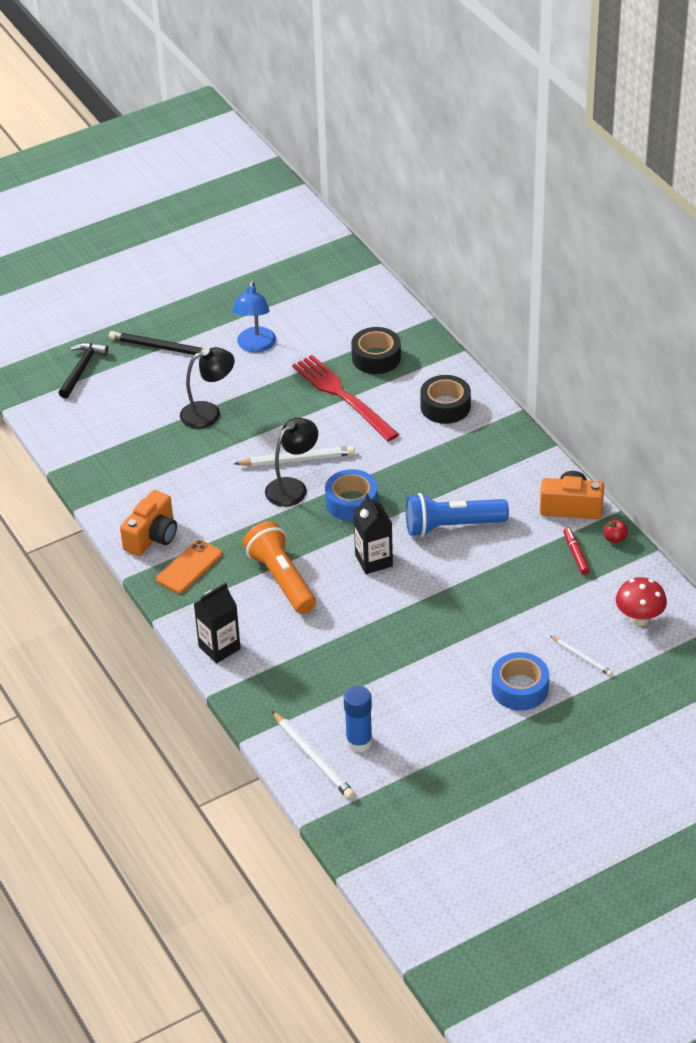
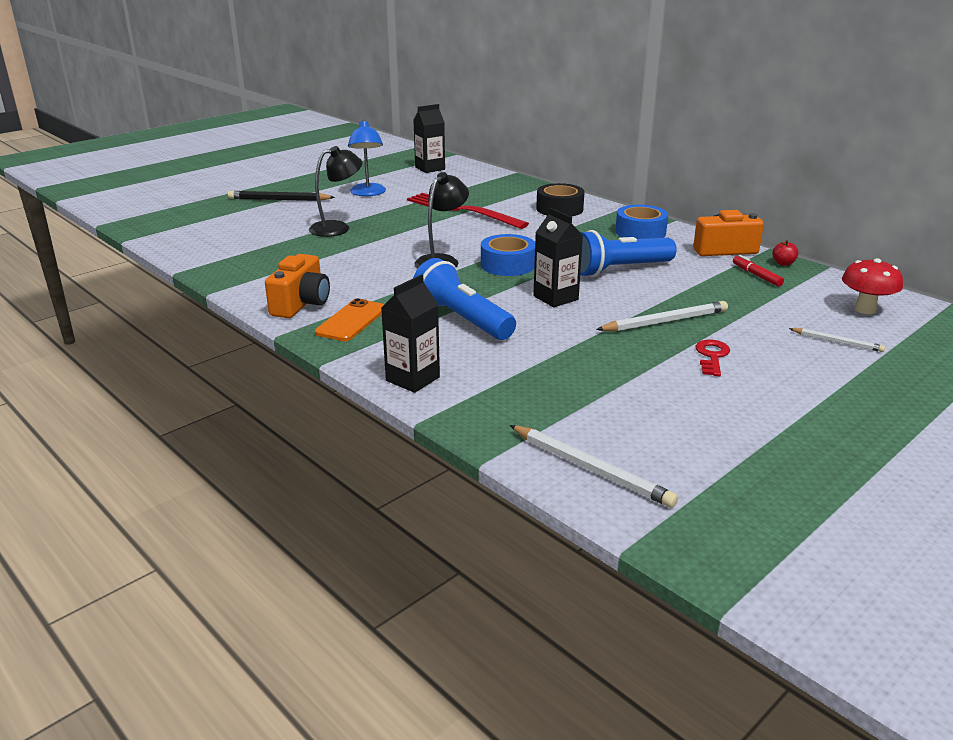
camera: 15 degrees left, 15 degrees down
black hammer [59,342,109,398] -> none
white pencil [234,446,355,466] -> white pencil moved to [596,301,728,331]
orange flashlight [243,521,316,614] -> blue flashlight [413,258,516,340]
blue glue stick [344,686,373,752] -> none
black tape [351,327,401,374] -> none
blue tape [492,652,549,710] -> blue tape moved to [615,205,668,239]
none -> black carton [413,104,445,173]
none -> red key [695,339,730,376]

